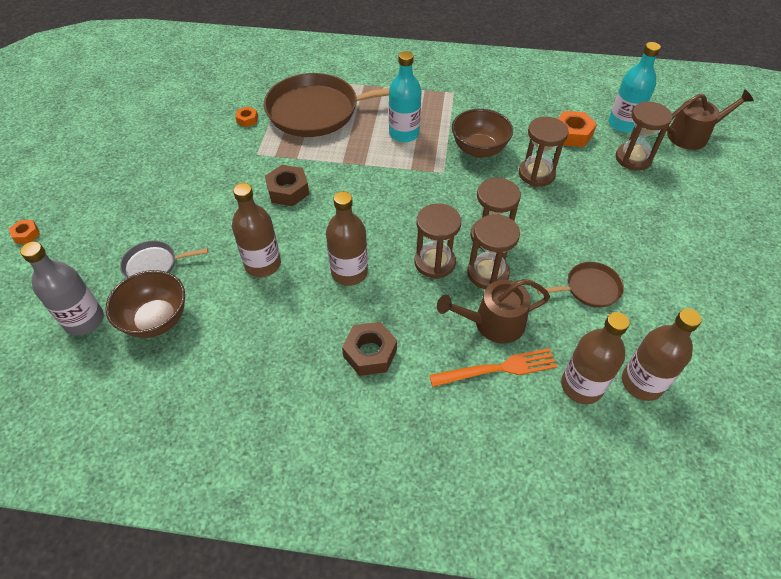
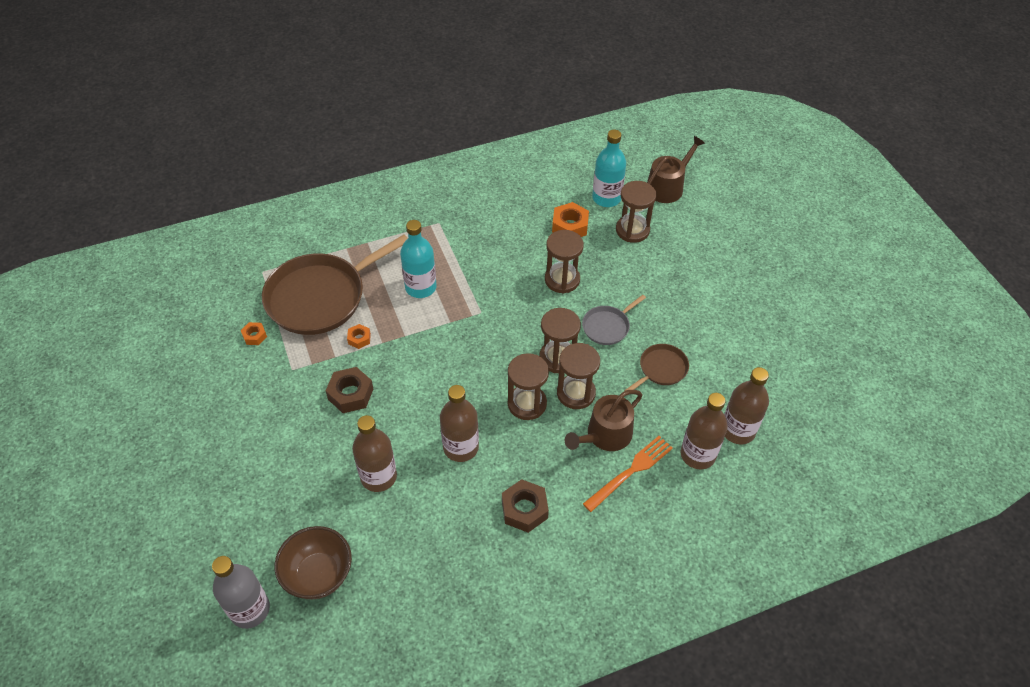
camera: 30 degrees left, 0 degrees up
orange nut [9,220,40,244] -> orange nut moved to [347,324,371,349]
grey pan [120,241,208,278] -> grey pan moved to [582,295,646,345]
brown bowl [452,109,513,158] -> none

